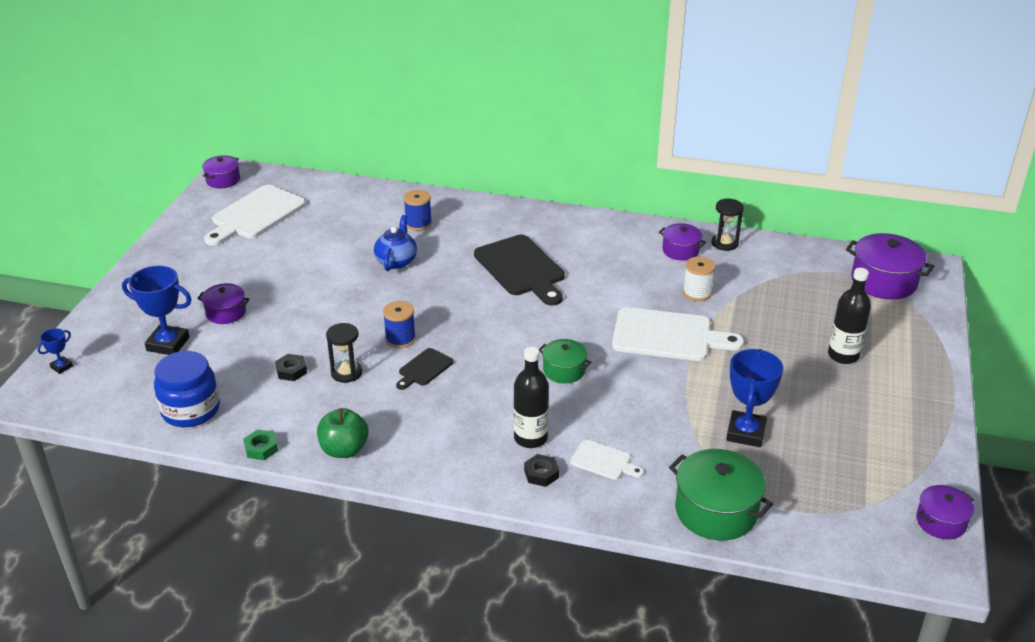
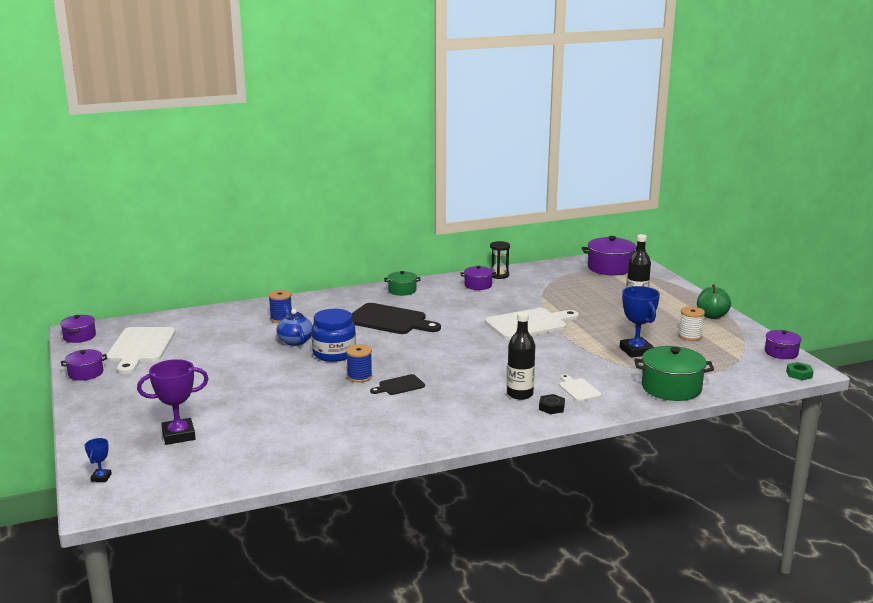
camera: 35 degrees left, 15 degrees down
blue trophy [122,265,192,355] -> purple trophy [137,359,208,445]
blue jar [154,351,220,427] -> blue jar moved to [312,309,356,362]
purple pot [197,283,250,324] -> purple pot moved to [61,349,107,381]
green nut [243,429,278,460] -> green nut moved to [786,362,814,380]
black nut [275,354,307,381] -> none
green apple [317,408,369,458] -> green apple moved to [697,284,731,319]
black hourglass [326,323,362,383] -> none
black cutting board [396,348,454,390] -> black cutting board turned 60 degrees clockwise [370,374,425,395]
green pot [539,339,591,383] -> green pot moved to [384,271,420,296]
white cutting board [570,440,644,480] -> white cutting board turned 105 degrees counterclockwise [559,374,602,402]
white spool [683,257,716,301] -> white spool moved to [678,306,705,341]

